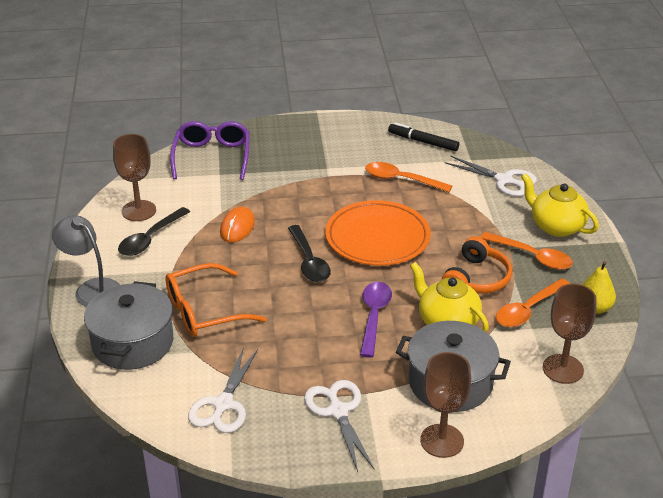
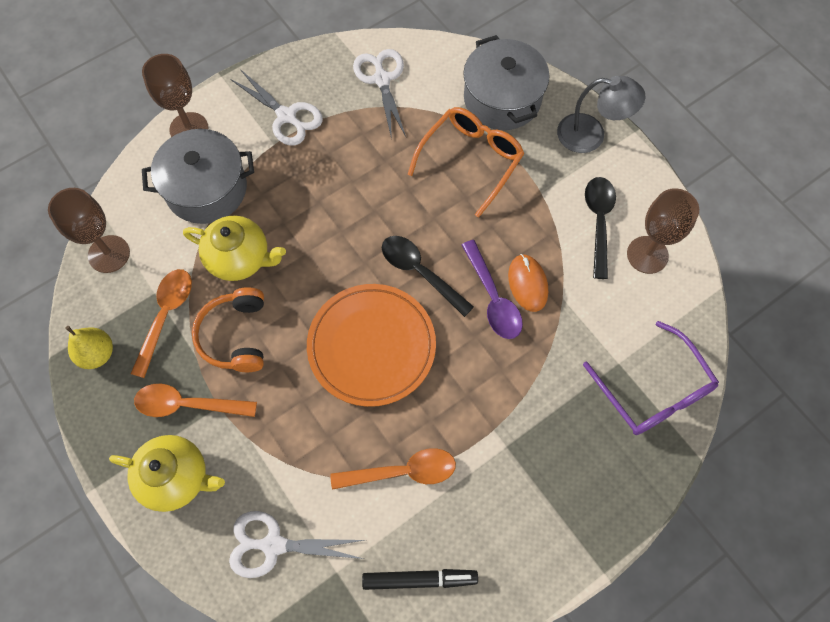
camera: 150 degrees right, 30 degrees up
purple spoon [360,282,392,358] -> purple spoon moved to [462,240,523,339]

